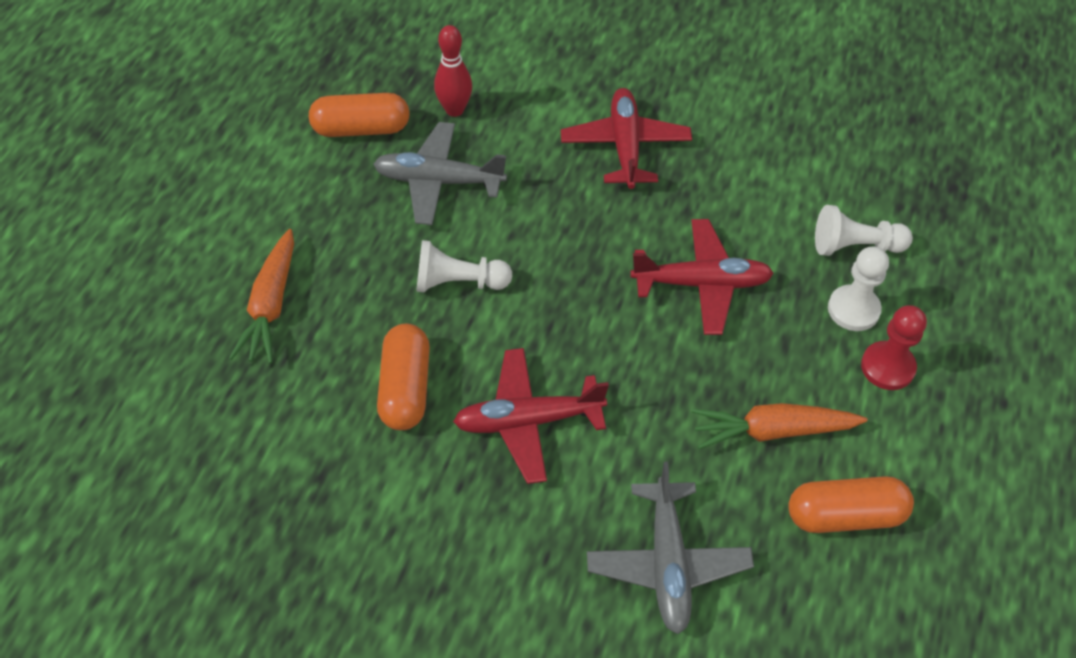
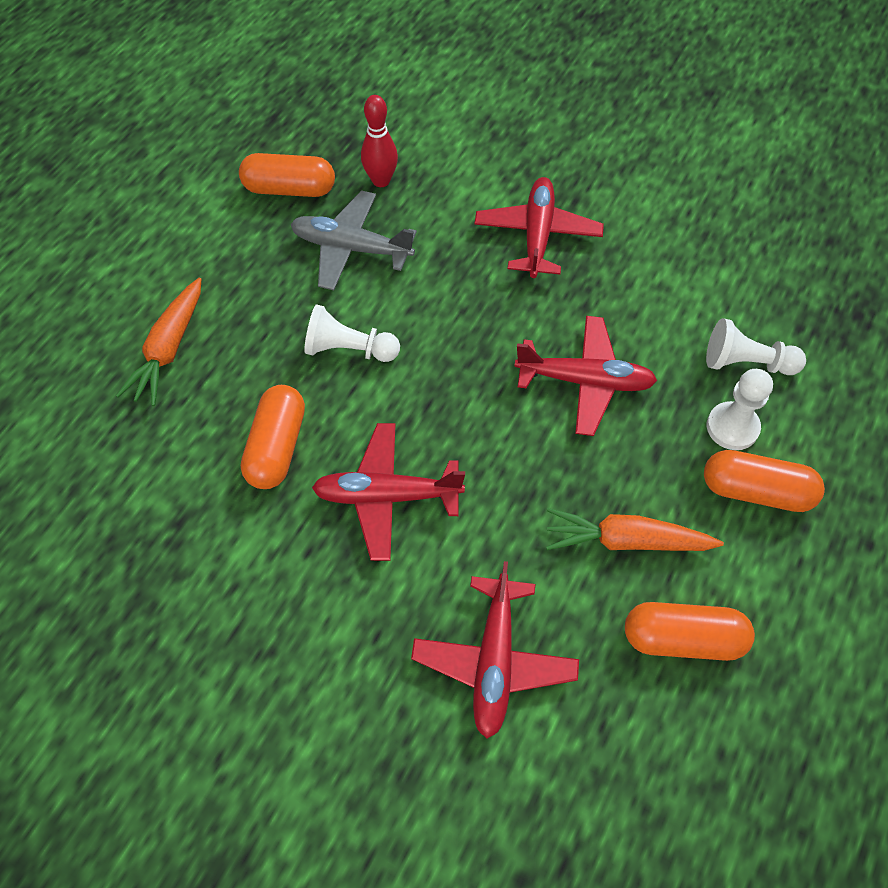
camera: 10 degrees right, 5 degrees up
grey plane [587,462,754,634] -> red plane [411,561,579,739]
red pawn [861,305,927,390] -> orange capsule [704,450,825,512]

